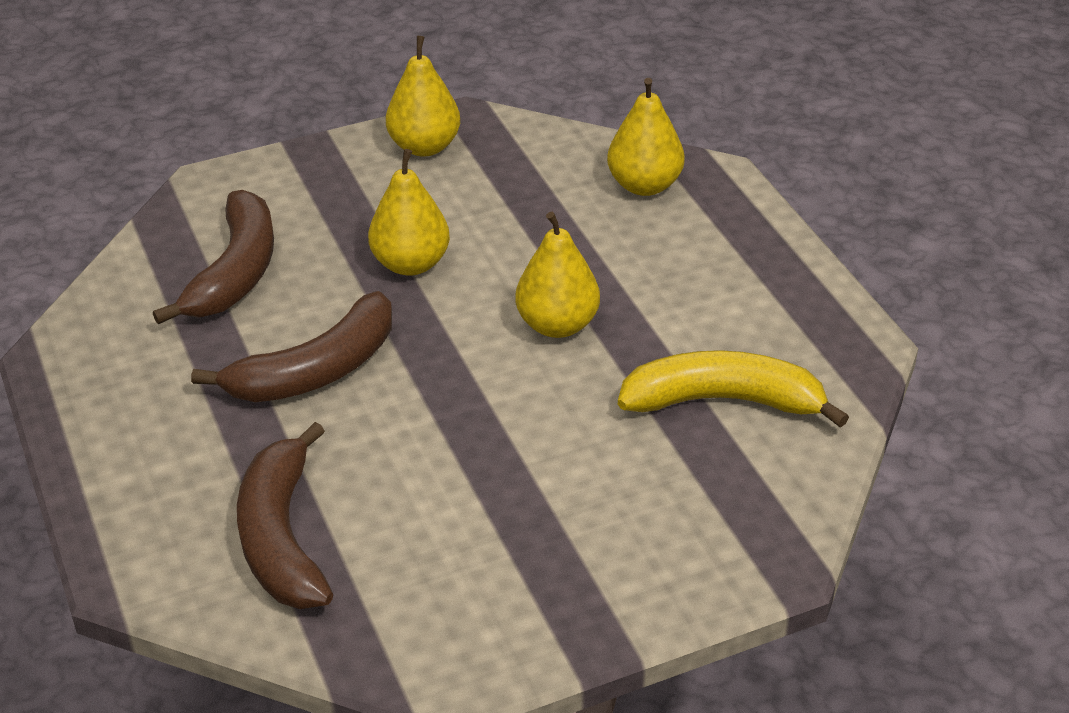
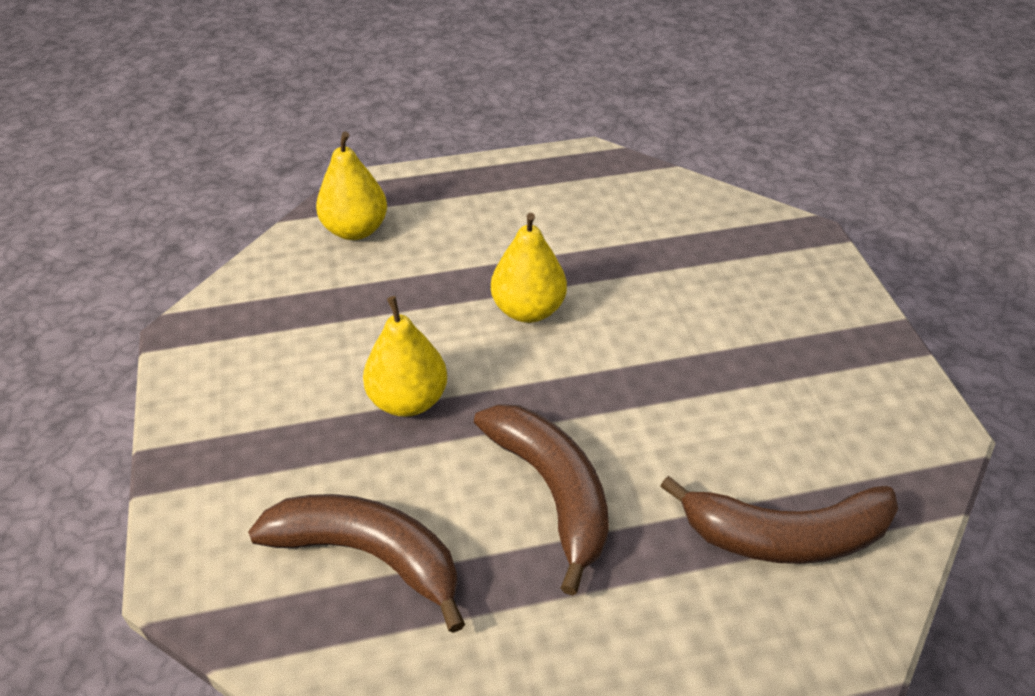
camera: 80 degrees left, 5 degrees up
yellow pear [386,36,460,157] -> none
yellow banana [618,350,849,428] -> none

